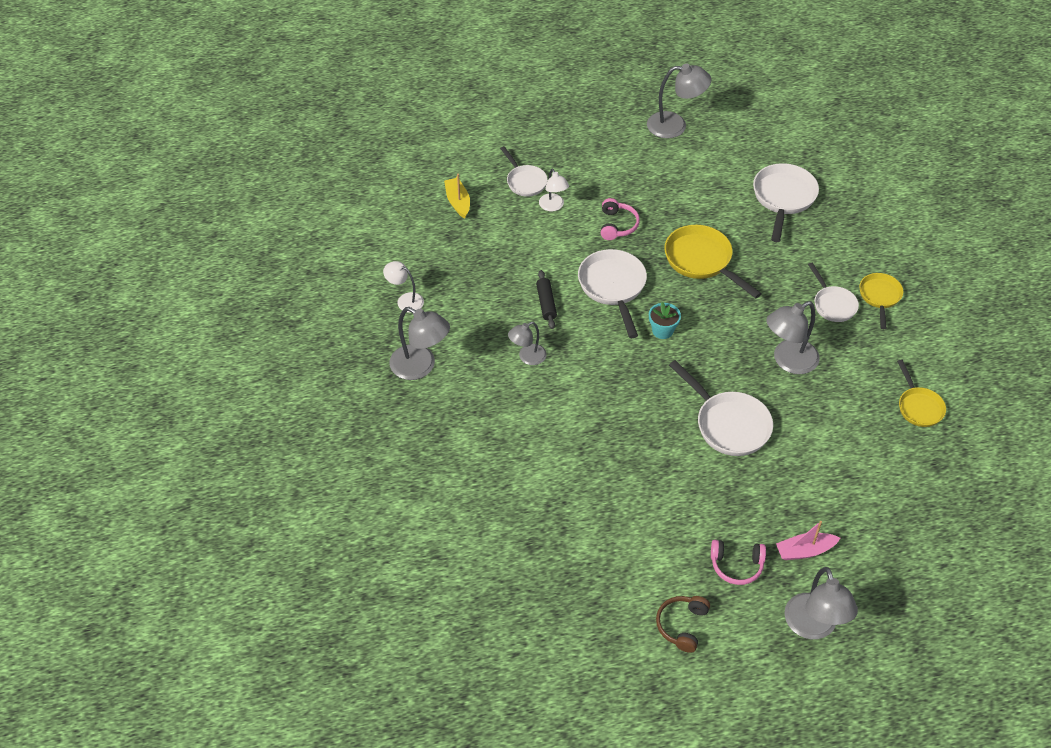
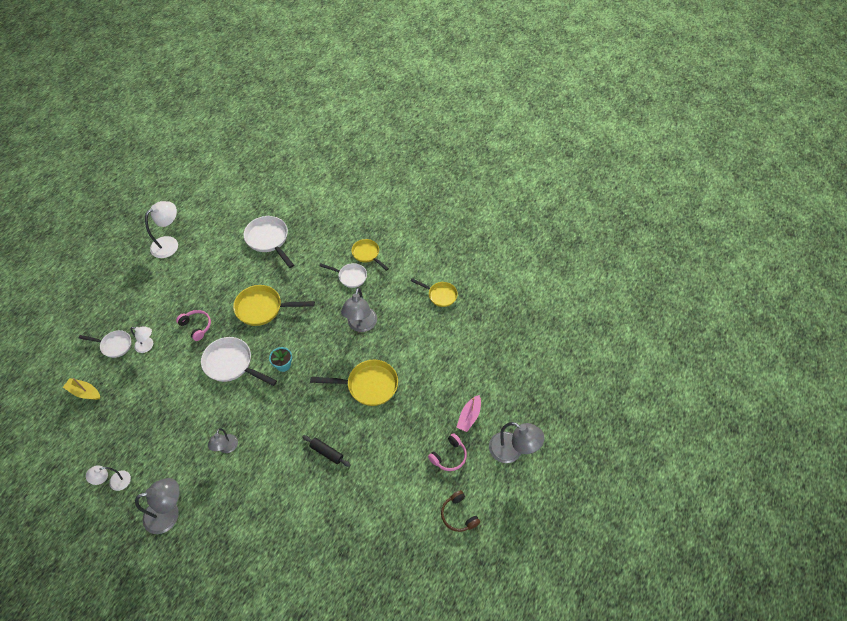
camera: 50 degrees left, 5 degrees up
black rolling pin [536,270,557,329] -> black rolling pin moved to [303,435,351,467]
grey lamp [647,64,712,139] -> white lamp [145,201,178,258]
white pan [669,360,773,456] -> yellow pan [310,360,398,406]

